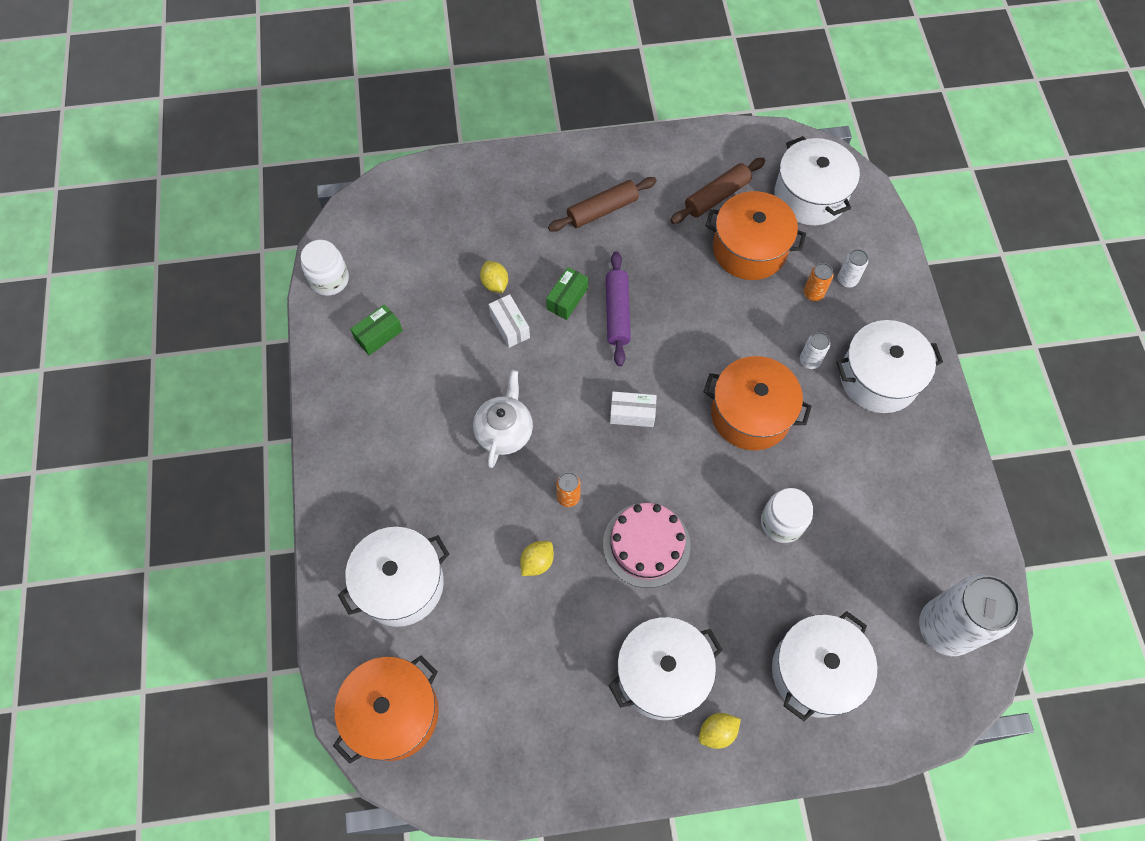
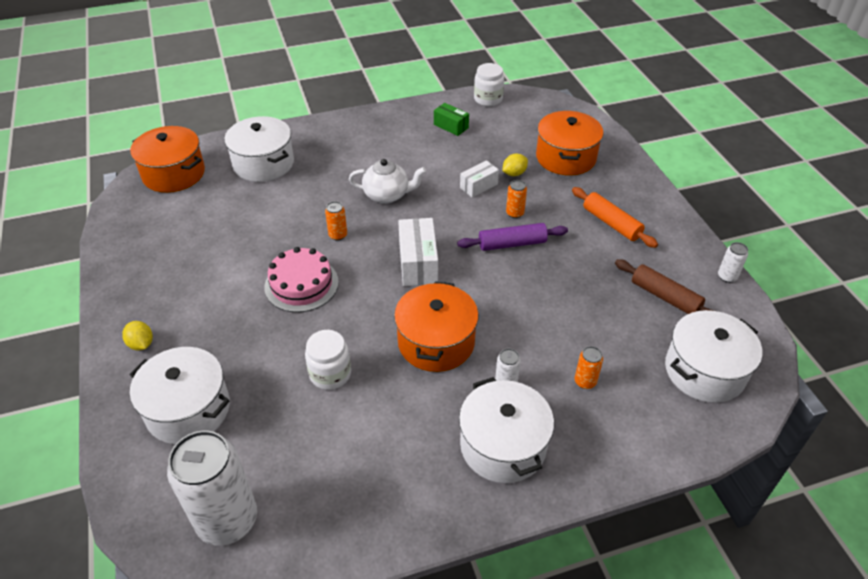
camera: 80 degrees right, 20 degrees down
yellow lemon [520,541,554,576] -> none
green box [546,267,588,320] -> orange can [506,180,527,218]
brown rolling pin [548,177,657,232] -> orange rolling pin [572,187,658,248]
white pot [608,617,723,720] -> none
white box [610,392,657,427] -> white box [398,218,438,286], size x1.60
orange pot [705,191,806,280] -> orange pot moved to [536,111,603,176]
white can [838,249,868,288] -> white can moved to [718,242,748,283]

